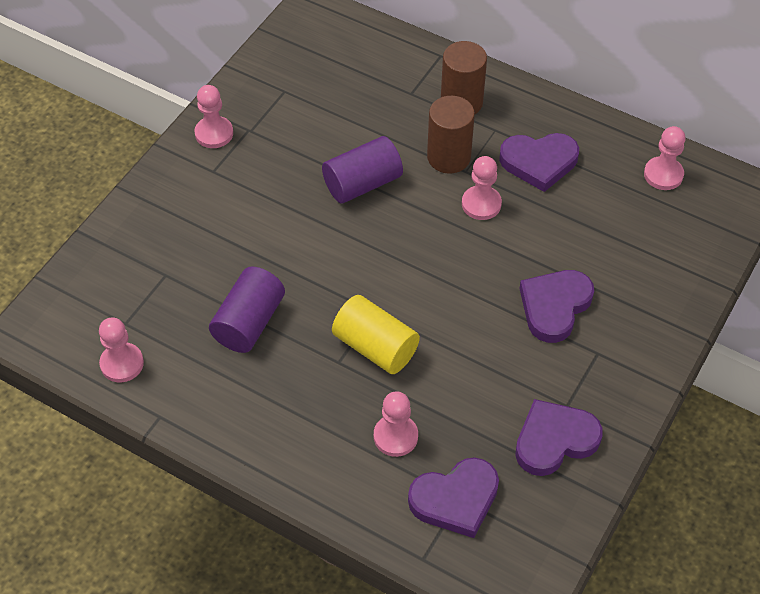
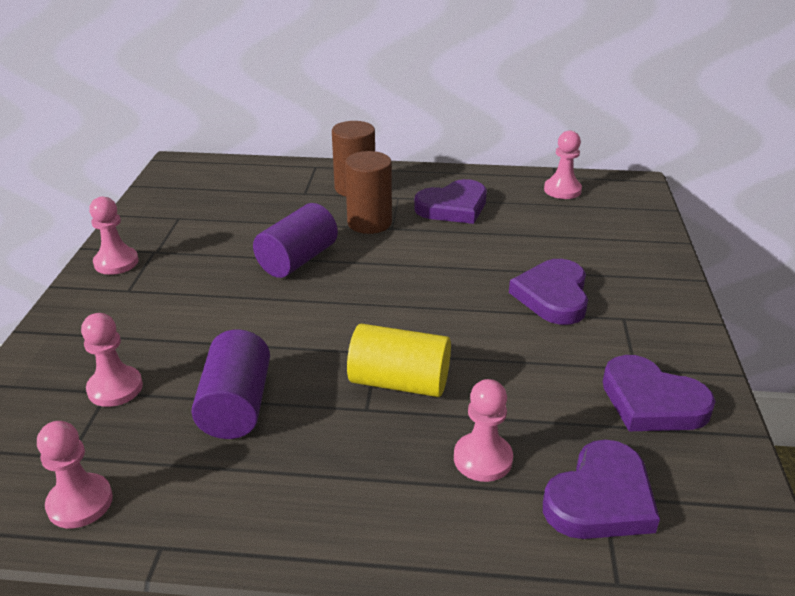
camera: 25 degrees left, 20 degrees down
pink pawn [462,156,502,220] -> pink pawn moved to [81,313,143,407]
purple heart [515,399,603,476] -> purple heart turned 90 degrees counterclockwise [603,355,716,431]

